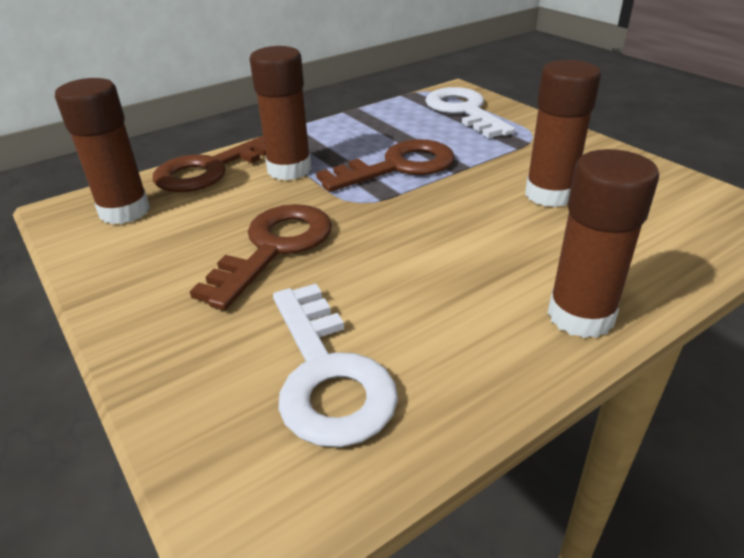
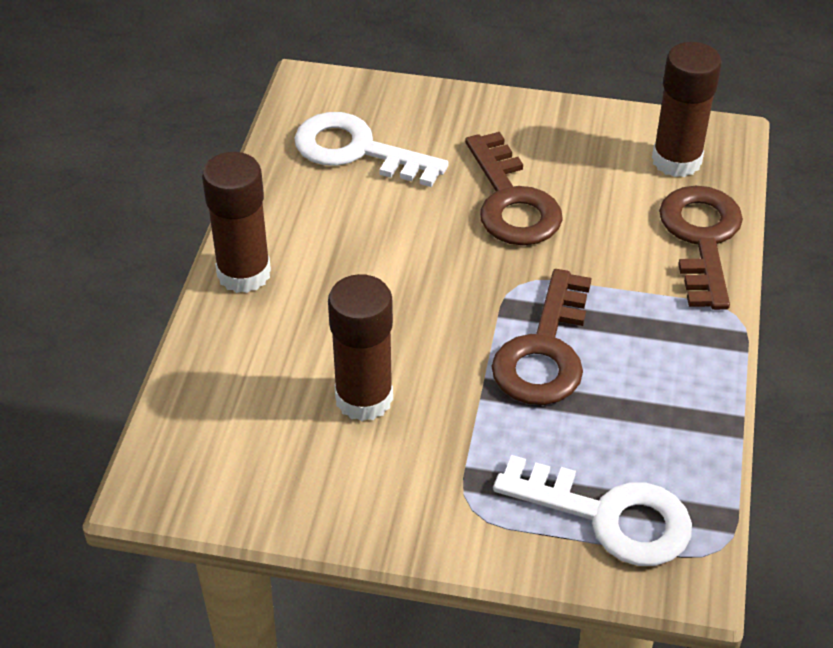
camera: 135 degrees right, 10 degrees up
brown glue stick [250,46,312,180] -> none

